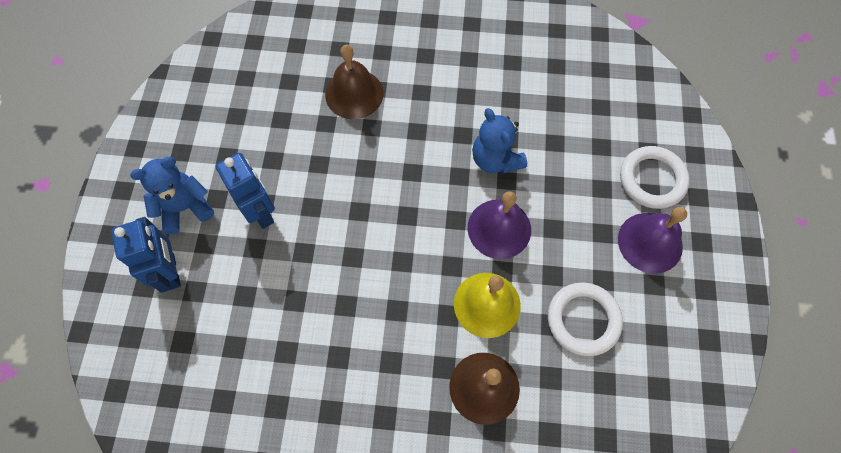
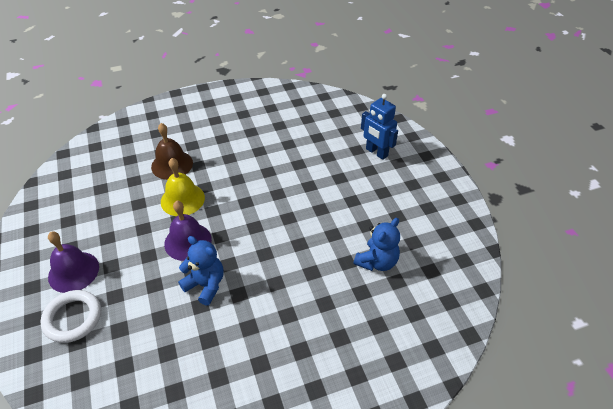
camera: 155 degrees right, 20 degrees down
blue teddy bear [130,157,214,234] -> blue teddy bear moved to [353,218,400,271]
blue robot [216,153,275,229] -> none
brown bell [325,45,384,119] -> none
white ring [548,282,623,356] -> none

